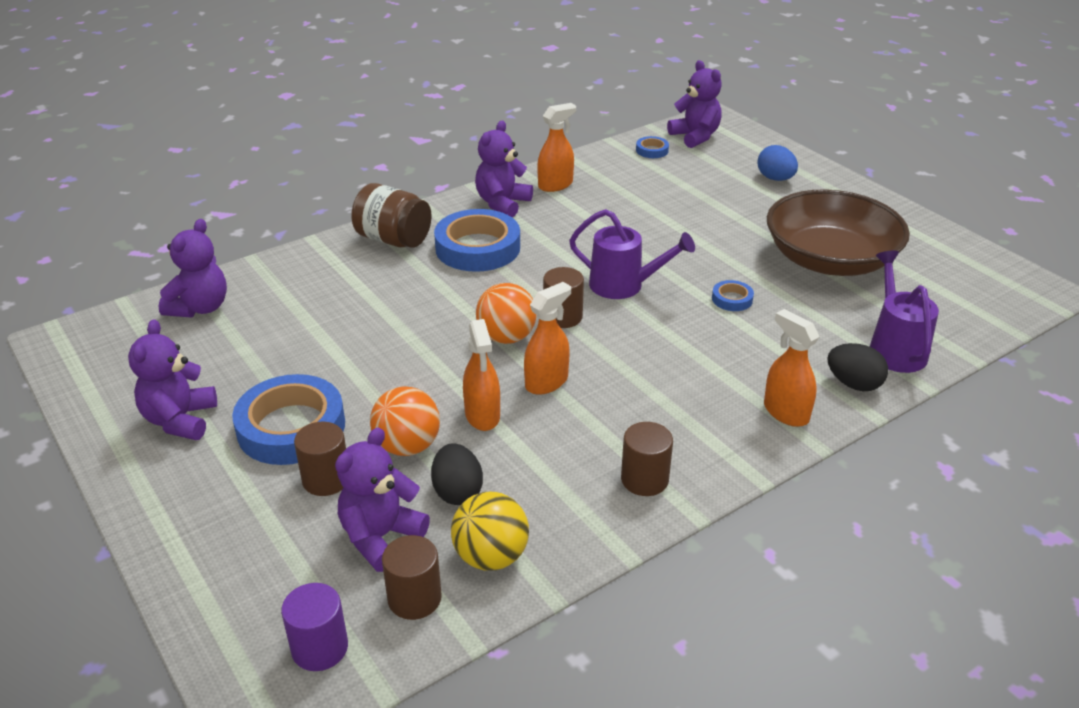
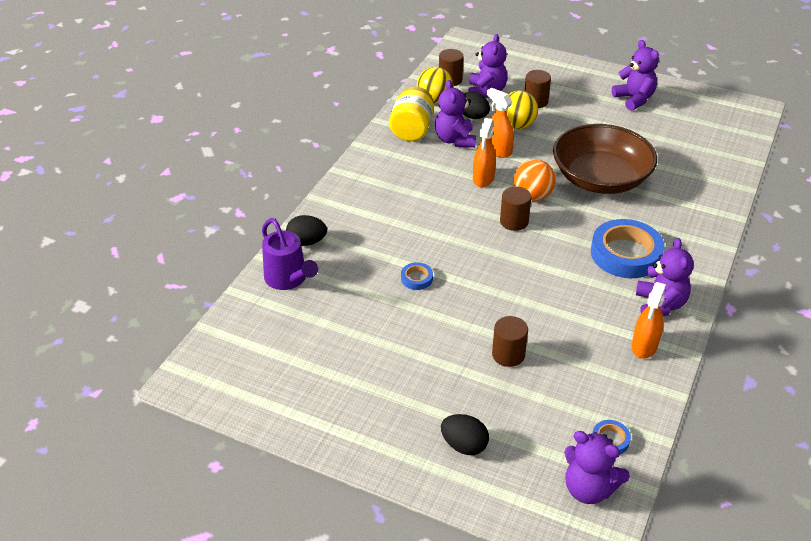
camera: 150 degrees right, 5 degrees up
purple teddy bear [159,219,227,317] -> purple teddy bear moved to [435,80,476,148]
blue tape [232,374,345,465] -> none
purple cylinder [281,583,348,671] -> none
brown jar [351,183,432,248] -> none
orange ball [370,387,440,456] -> yellow ball [507,90,538,129]
purple watering can [569,209,695,299] -> none
brown cylinder [621,422,673,496] -> brown cylinder moved to [492,316,528,367]
blue egg [757,145,798,181] -> black egg [441,414,489,455]
orange spray bottle [764,309,819,427] -> none
brown bowl [767,189,910,276] -> brown bowl moved to [553,124,657,194]
none -> yellow jar [389,86,434,141]

